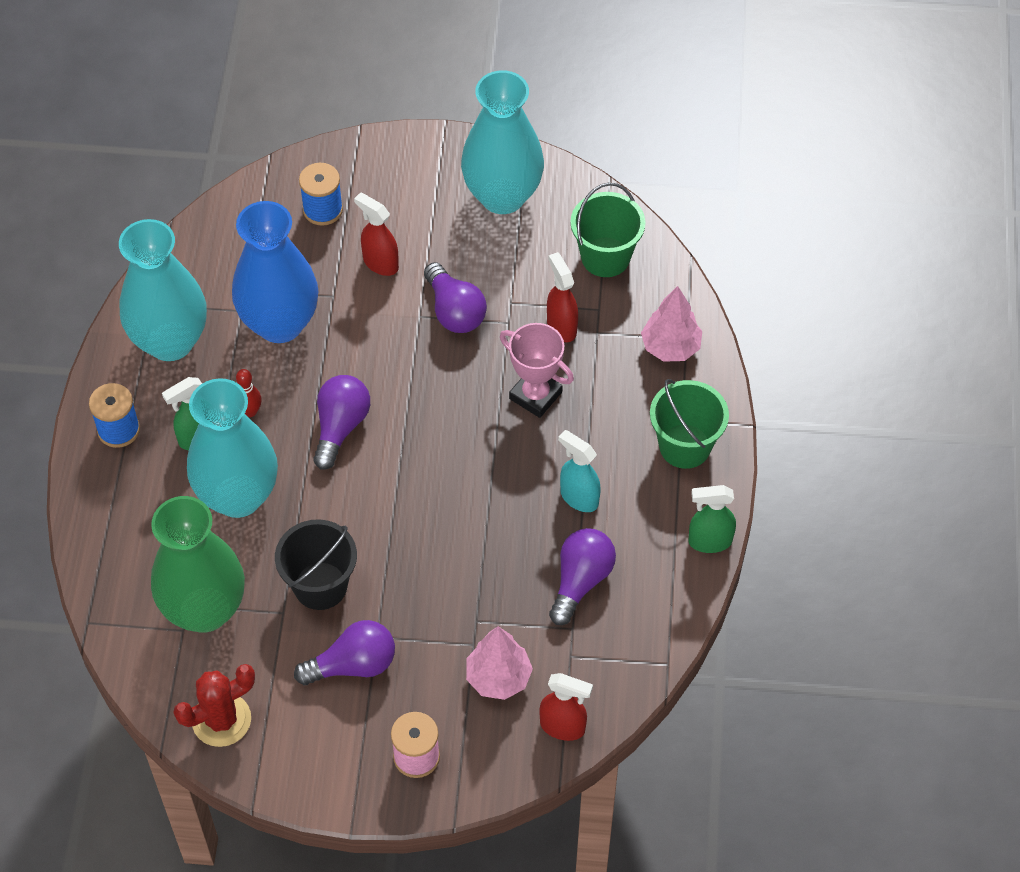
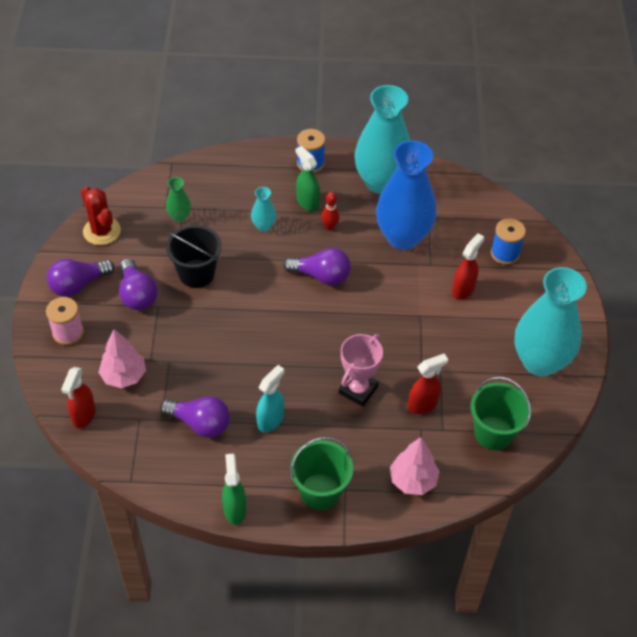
camera: 85 degrees right, 5 degrees down
green vase [151,496,245,633] -> green vase [166,177,191,222], size x0.43
turquoise vase [187,378,278,518] -> turquoise vase [251,187,276,232], size x0.43
purple light bulb [424,262,487,333] -> purple light bulb moved to [47,259,115,297]

